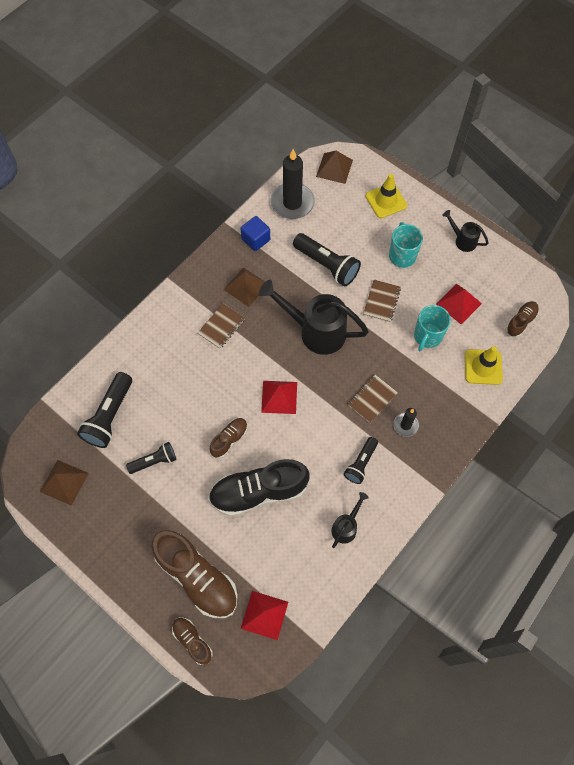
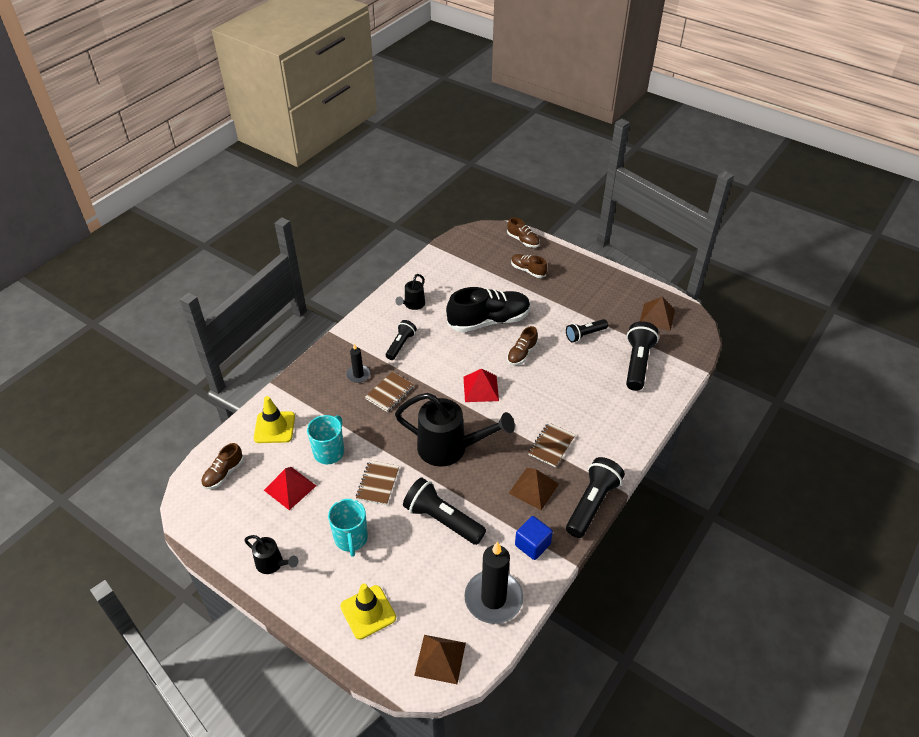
camera: 175 degrees right, 20 degrees down
brown shoe [152,530,238,618] -> brown shoe [511,254,547,278], size x0.50
red pyramid [241,591,288,640] -> none
none -> black flashlight [566,457,625,538]

